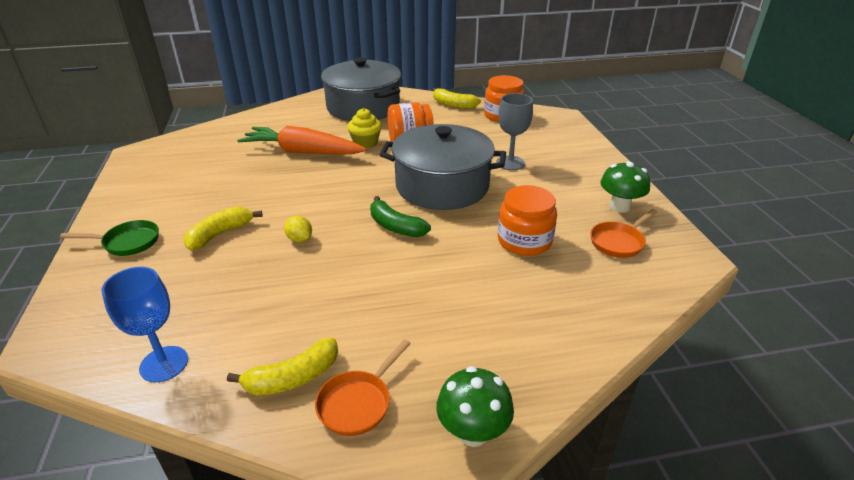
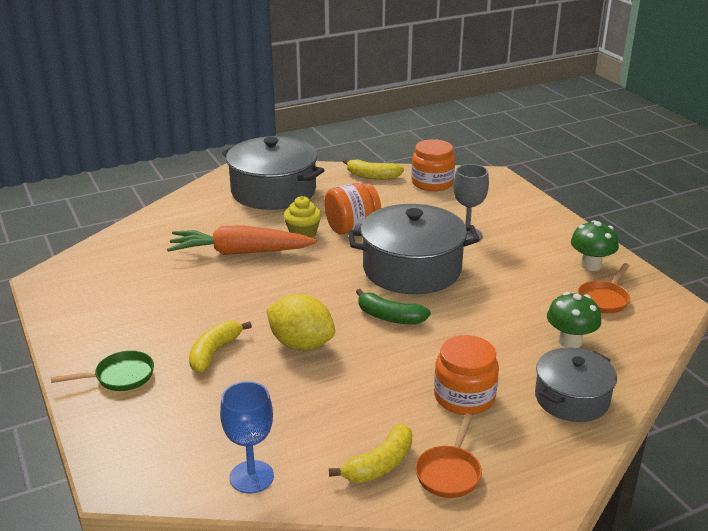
camera: 15 degrees left, 5 degrees down
yellow lemon [284,216,312,242] -> yellow lemon [267,294,335,351], size x2.06
green mushroom [436,366,514,447] -> green mushroom moved to [547,292,601,348]
orange jar [498,185,557,256] -> orange jar moved to [434,335,499,415]
none -> grey pot [535,347,617,422]

